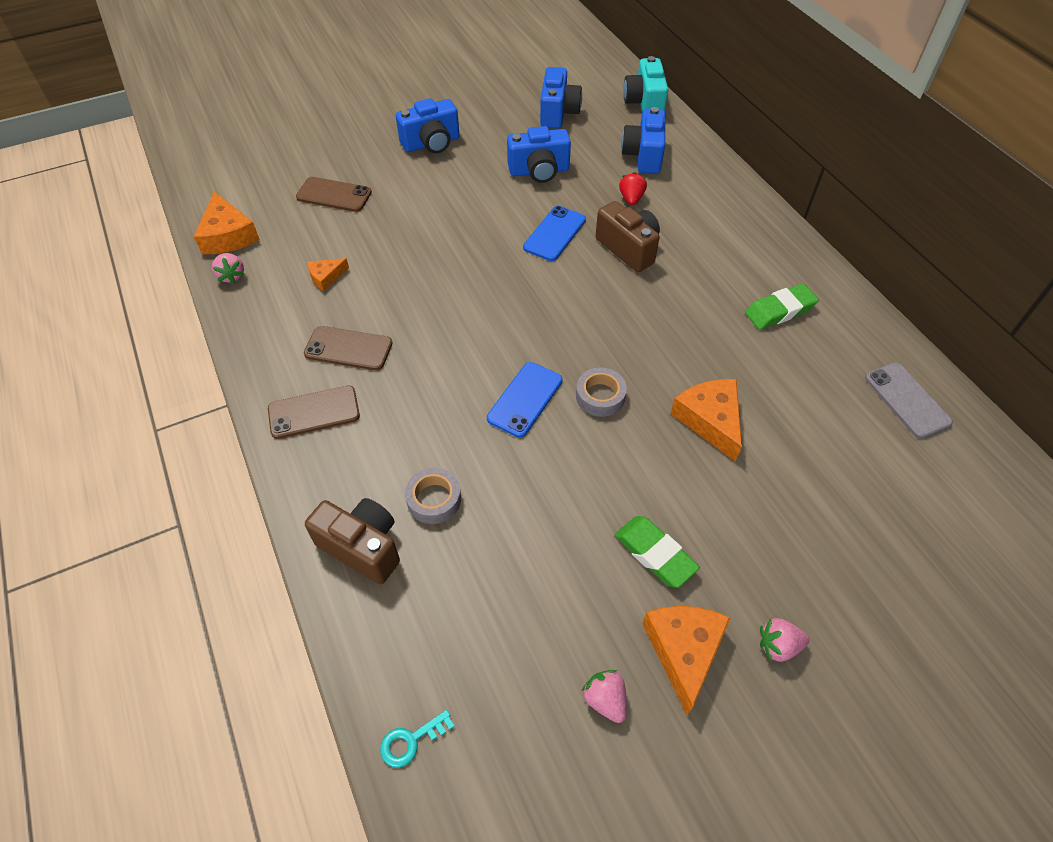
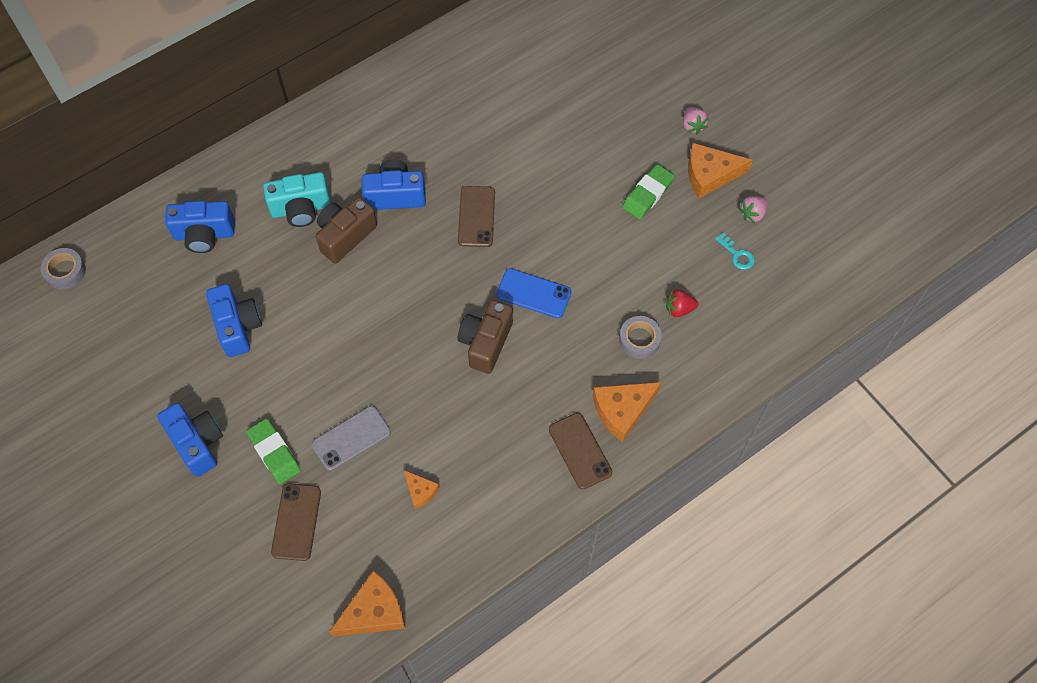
camera: 100 degrees left, 10 degrees up
pink strawberry [212,253,244,284] -> none
brown phone [304,326,392,370] -> brown phone moved to [458,186,495,247]
brown camera [305,498,400,585] -> brown camera moved to [458,300,513,374]
turquoise key [380,710,455,768] -> turquoise key moved to [715,233,755,270]
blue phone [523,206,586,261] -> none
blue camera [540,67,582,129] -> blue camera moved to [362,160,426,210]
grey tape [576,368,627,417] -> grey tape moved to [41,248,86,290]
red strawberry [619,172,647,205] -> red strawberry moved to [666,290,698,317]
turquoise camera [623,56,668,112] -> turquoise camera moved to [263,172,331,227]
orange cheese [671,379,742,462] -> orange cheese moved to [593,382,662,442]
green eraser [745,284,819,329] -> green eraser moved to [246,418,301,484]
grey phone [865,362,953,439] -> grey phone moved to [312,406,391,471]

